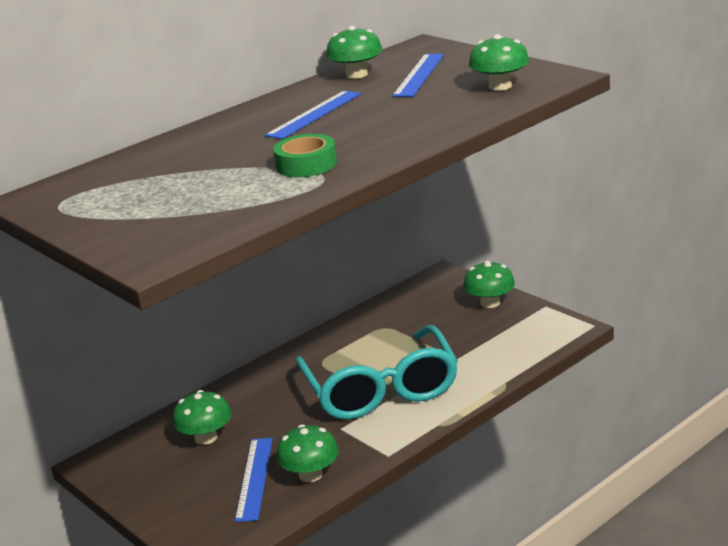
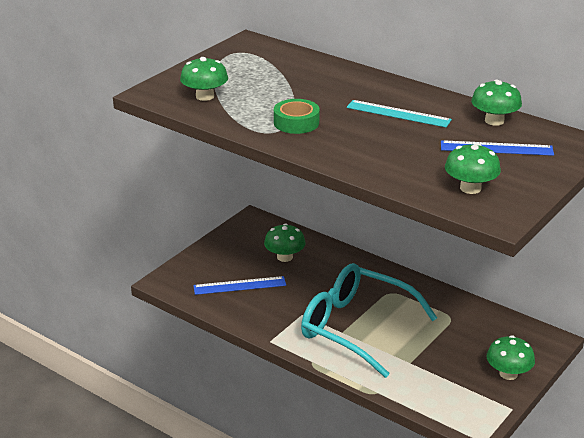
camera: 75 degrees right, 5 degrees up
blue ruler [265,91,361,139] -> turquoise ruler [347,100,452,127]
green mushroom [276,424,339,482] -> green mushroom moved to [180,57,228,101]
turquoise glasses [295,325,458,420] -> turquoise glasses turned 60 degrees clockwise [301,263,437,378]

